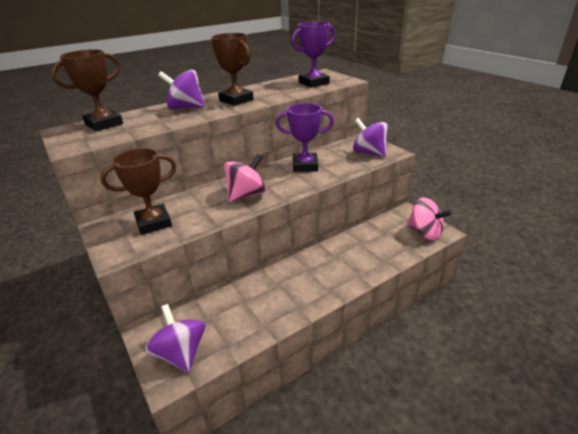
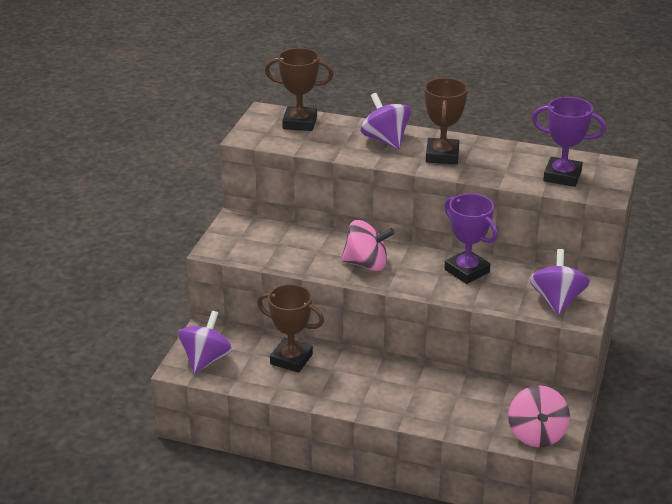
camera: 50 degrees right, 0 degrees up
brown trophy [100,148,176,235] -> brown trophy moved to [257,284,324,373]

